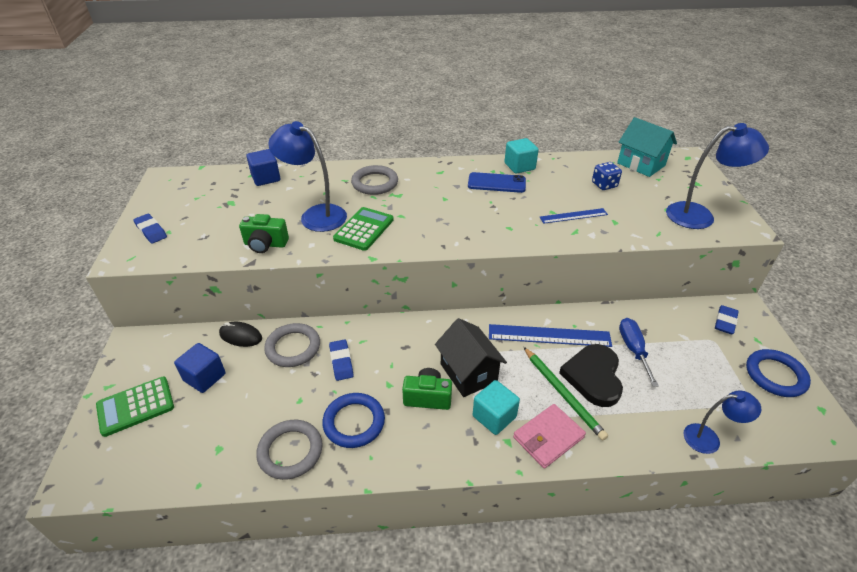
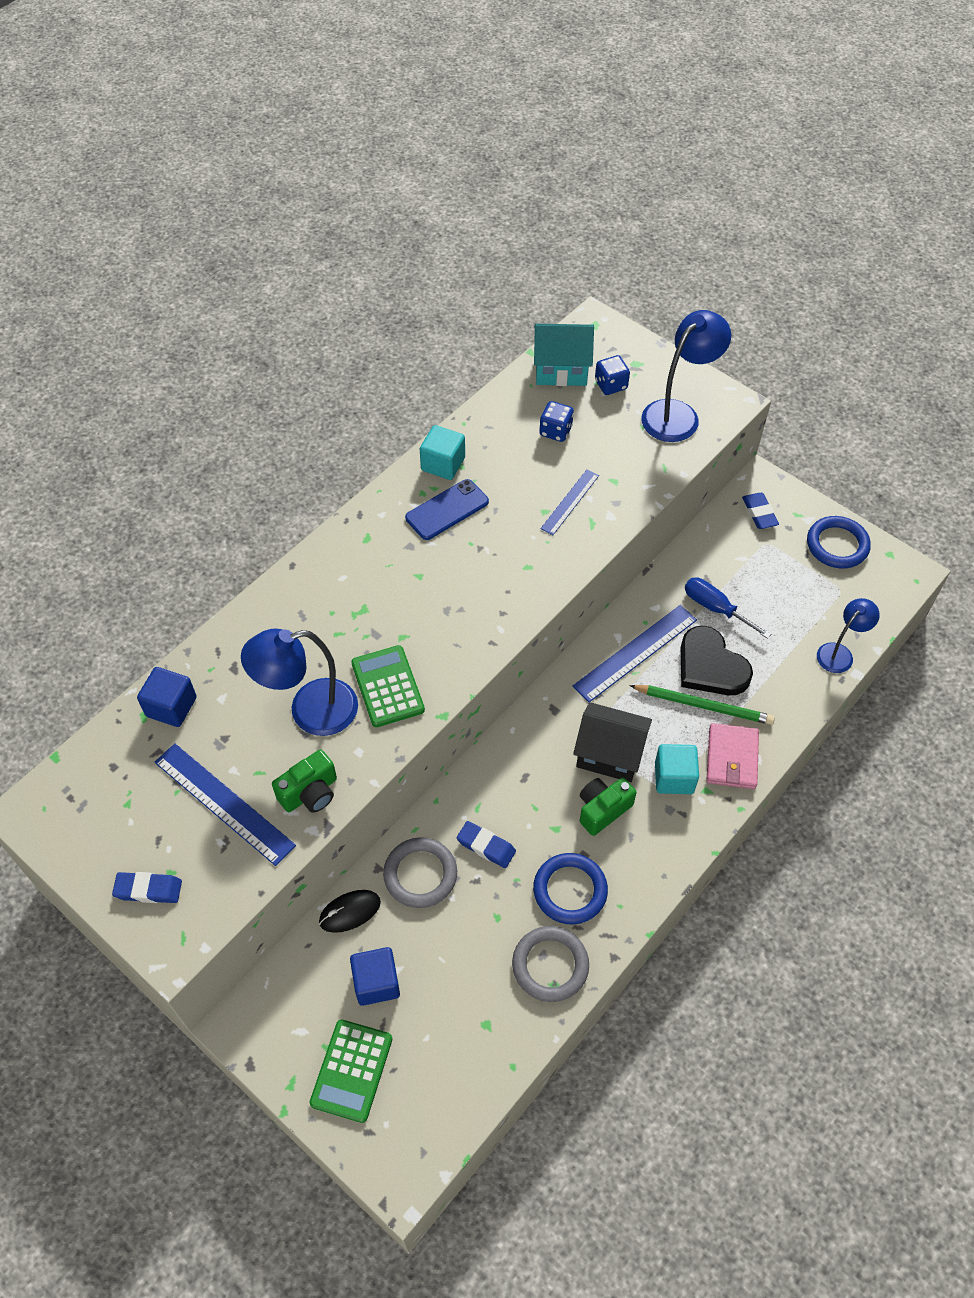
camera: 45 degrees left, 15 degrees up
grey ring [351,165,398,195] -> none
none -> blue ruler [154,744,296,866]
none -> blue dice [595,355,630,395]

